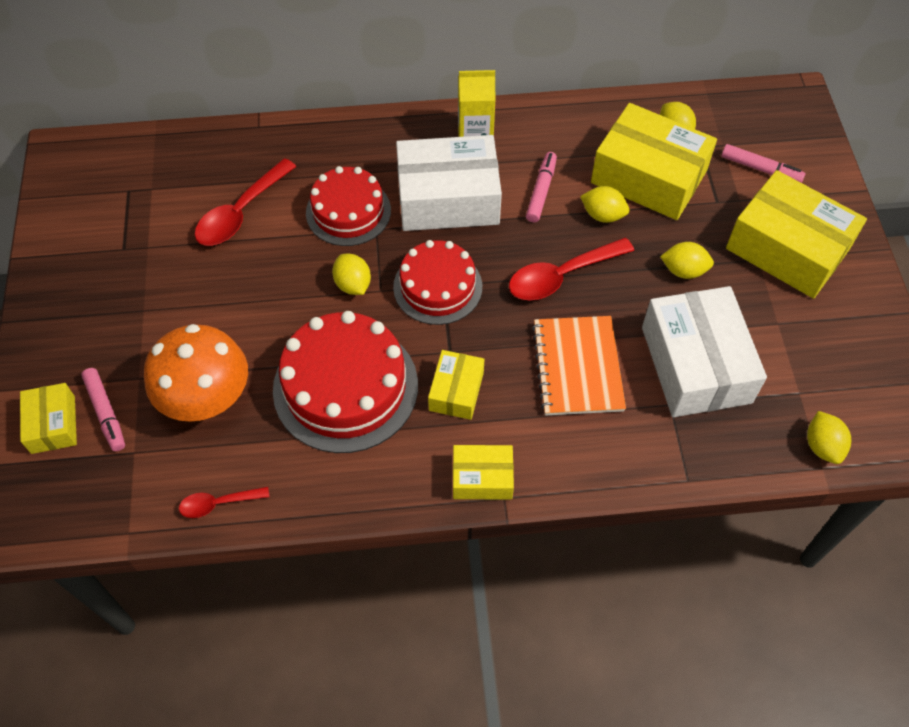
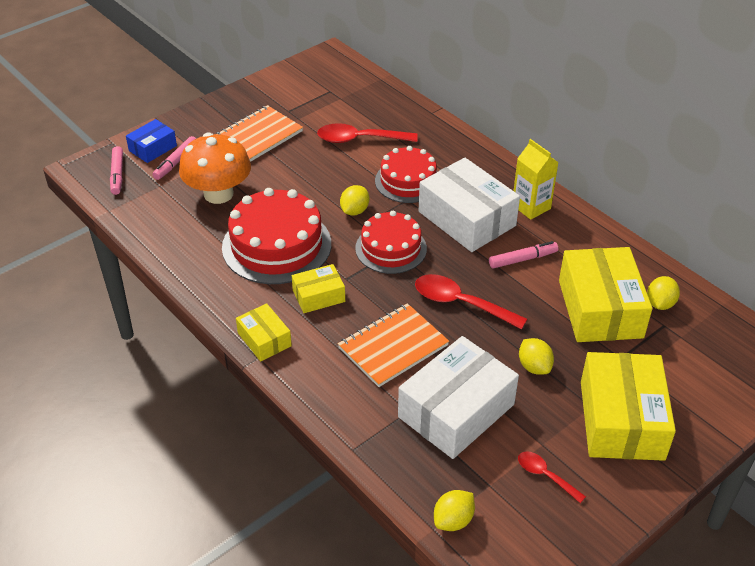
camera: 55 degrees right, 15 degrees down
yellow box [20,383,77,454] -> blue box [126,119,177,163]
red spoon [179,487,270,518] -> red spoon moved to [518,451,586,503]
yellow lemon [580,186,629,223] -> none
pink marker [721,144,806,183] -> pink marker moved to [110,146,123,195]
none -> orange notebook [216,105,303,162]

